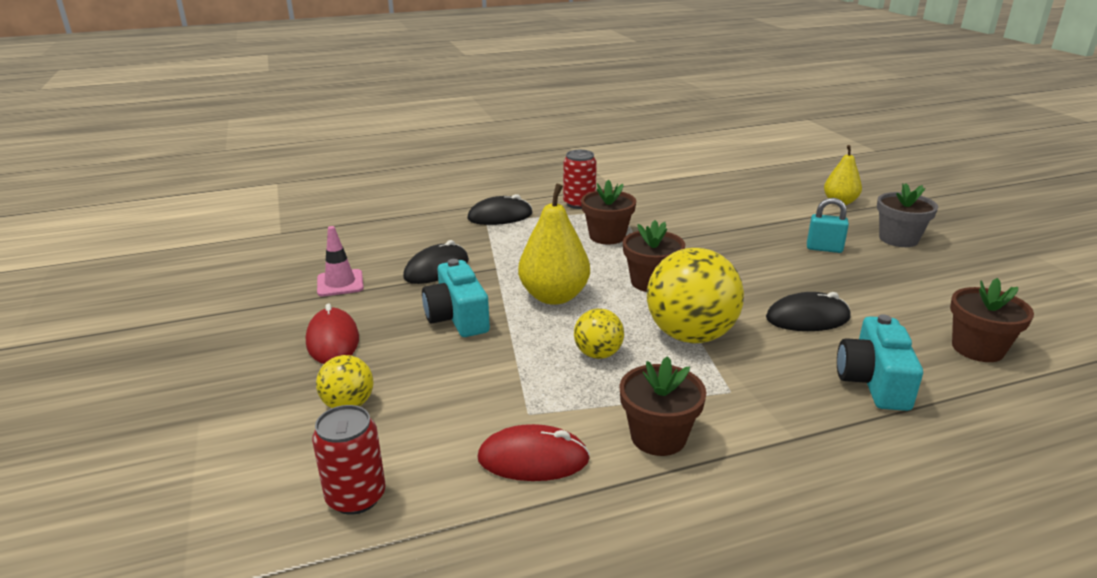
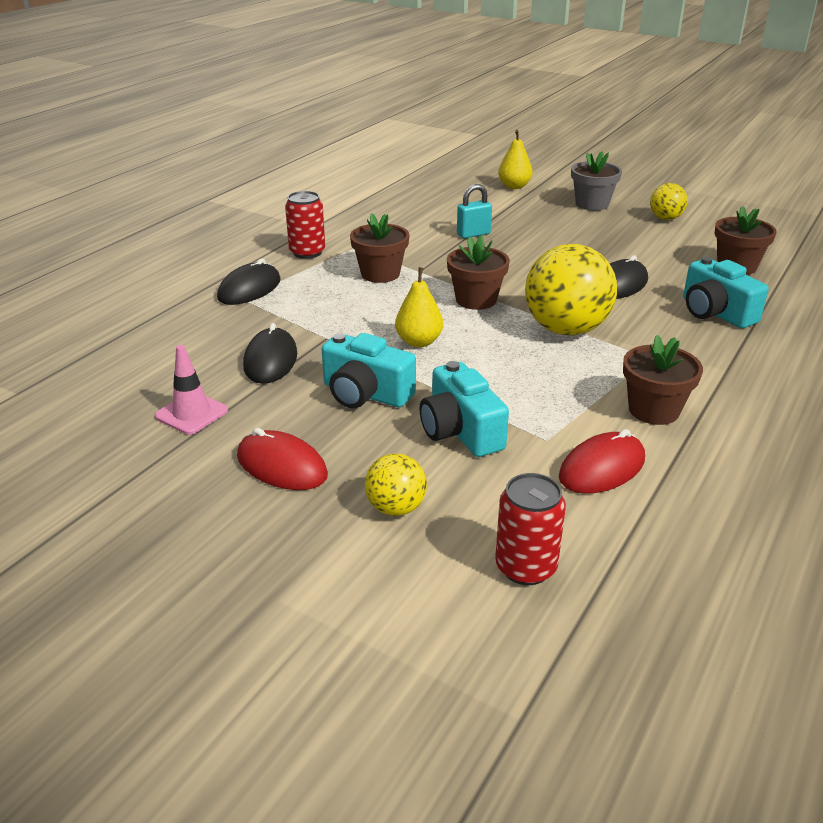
camera: 40 degrees left, 5 degrees up
yellow pear [518,183,590,305] -> yellow pear [395,267,443,347], size x0.63
yellow ball [574,308,624,359] -> yellow ball moved to [650,183,688,220]
turquoise padlock [807,198,849,253] -> turquoise padlock moved to [457,184,492,238]
none -> turquoise camera [420,361,509,457]

